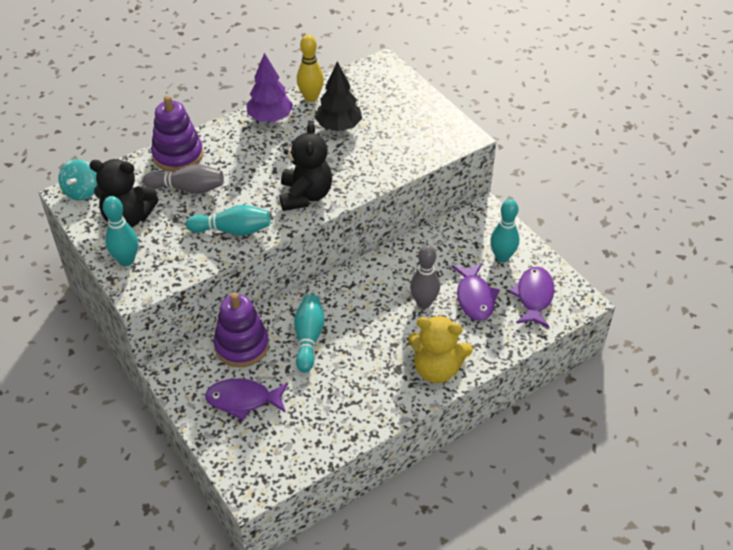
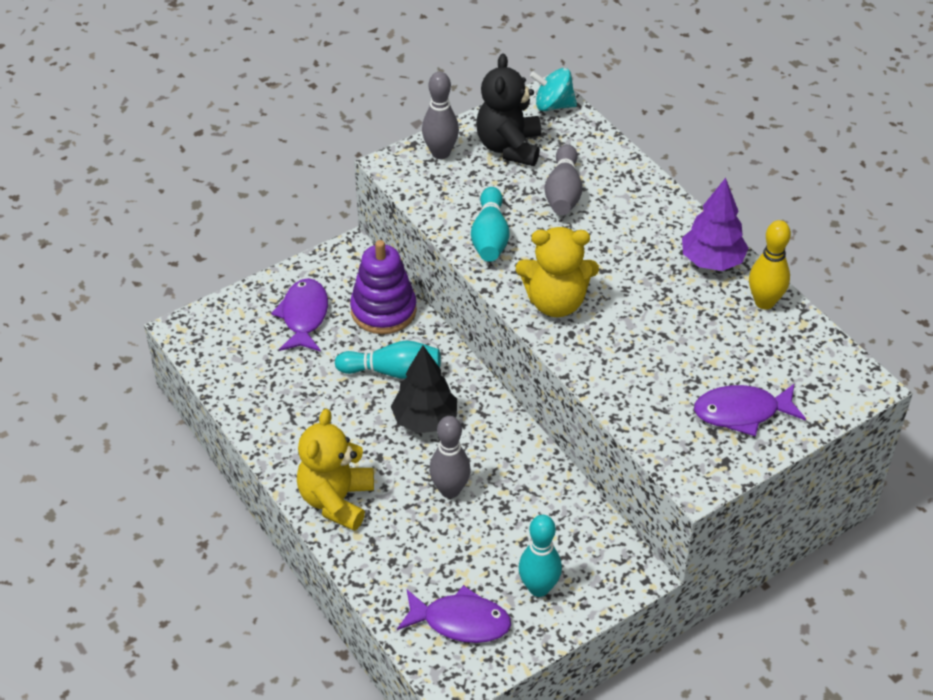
camera: 90 degrees right, 0 degrees up
turquoise bowling pin [103,196,138,266] -> grey bowling pin [422,72,459,159]
purple stacking toy [151,95,203,172] -> none
black teddy bear [280,122,332,211] -> yellow teddy bear [516,227,599,317]
black tree [315,61,362,131] -> black tree moved to [391,345,457,433]
purple fish [452,263,500,321] -> purple fish moved to [694,383,806,437]

